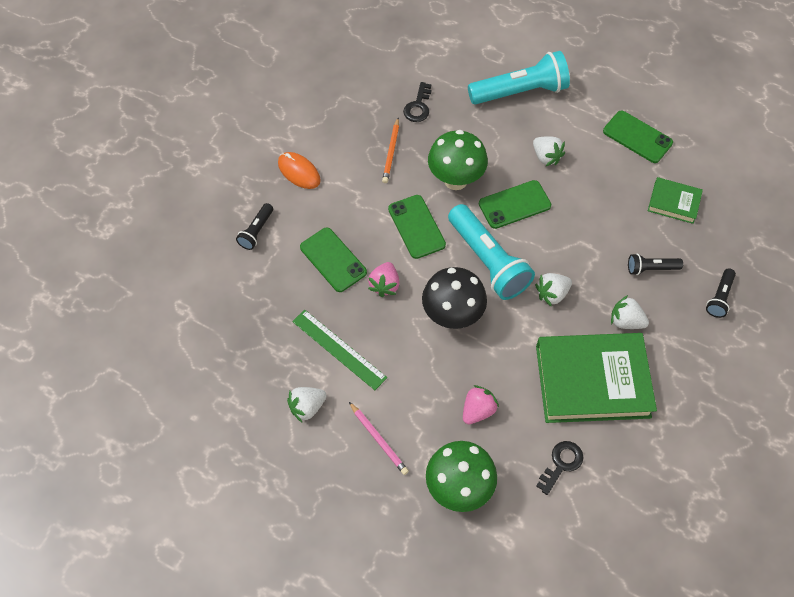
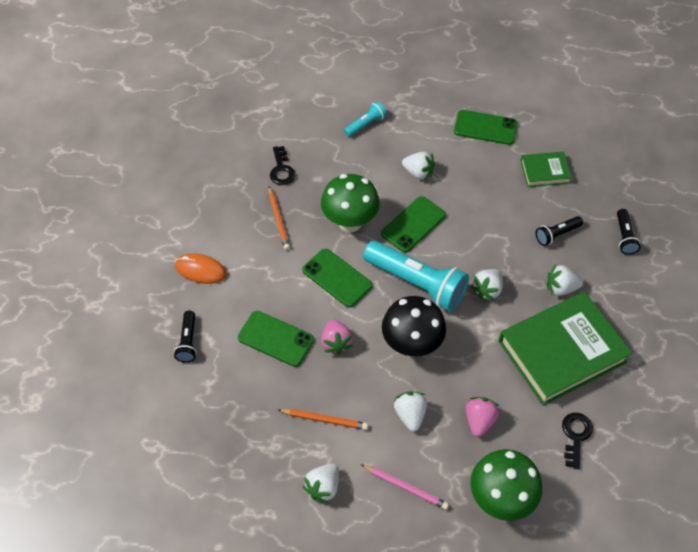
camera: 25 degrees left, 5 degrees down
green ruler [292,310,387,390] -> orange pencil [278,409,368,430]
turquoise flashlight [468,51,570,105] -> turquoise flashlight [344,101,387,137], size x0.48
none -> white strawberry [394,391,427,431]

